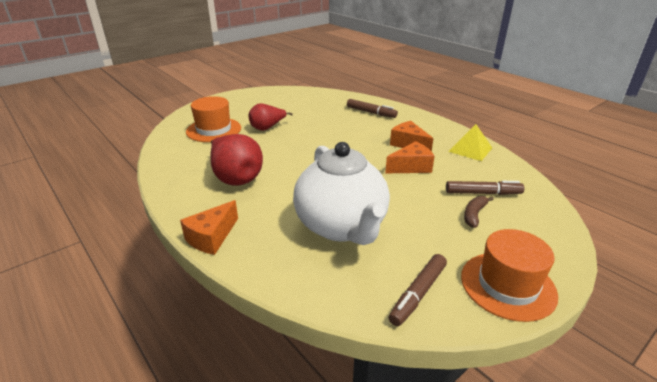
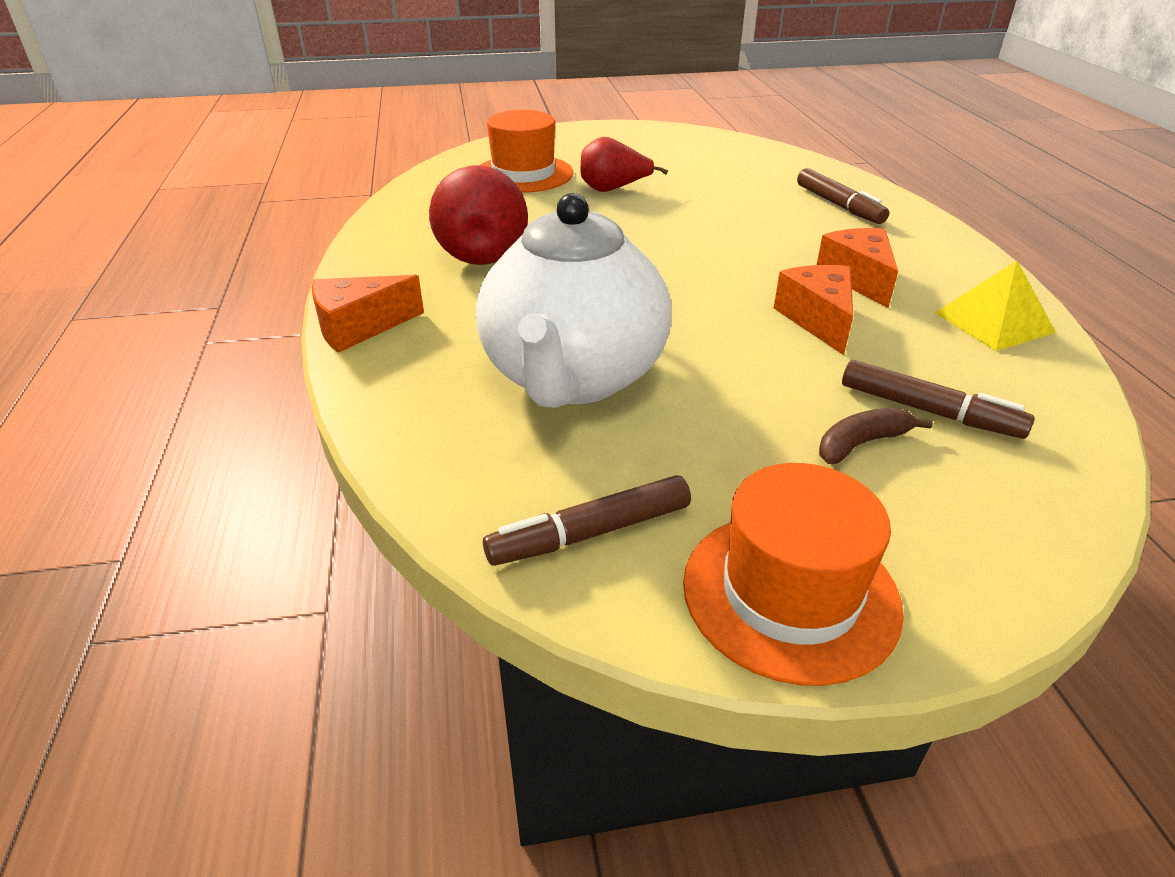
camera: 30 degrees right, 5 degrees up
orange cheese [385,141,435,173] -> orange cheese turned 105 degrees counterclockwise [774,265,853,355]

